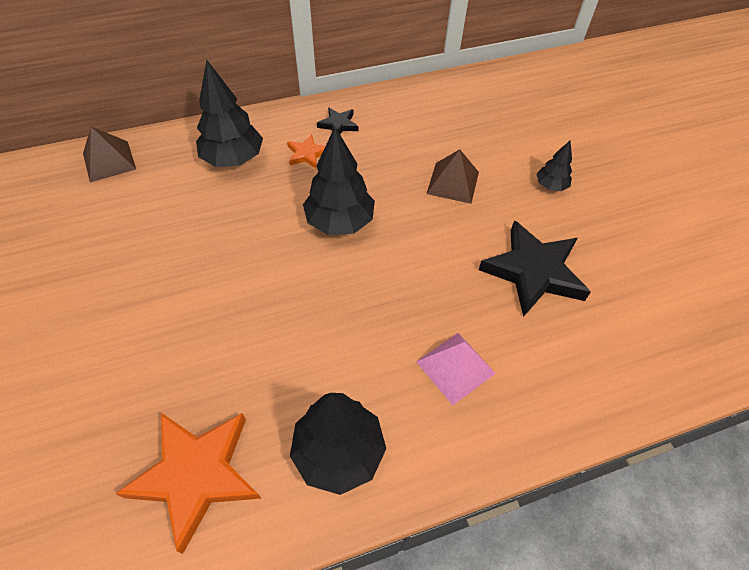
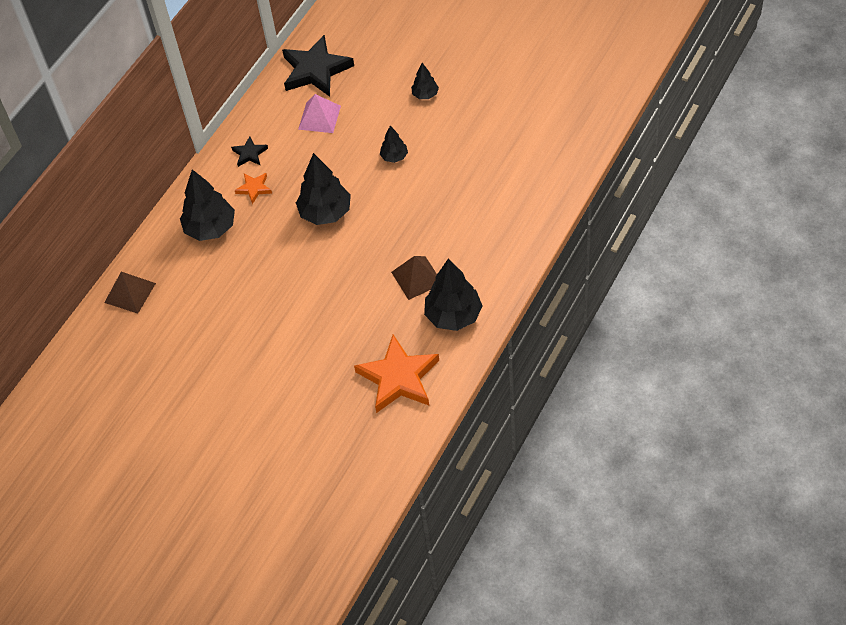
camera: 35 degrees left, 0 degrees up
pink pyramid [416,333,496,405] -> pink pyramid moved to [298,94,341,133]
brown pyramid [427,149,479,204] -> brown pyramid moved to [391,256,437,300]
black star [479,220,591,317] -> black star moved to [282,35,354,97]
none -> black tree [380,126,408,163]

